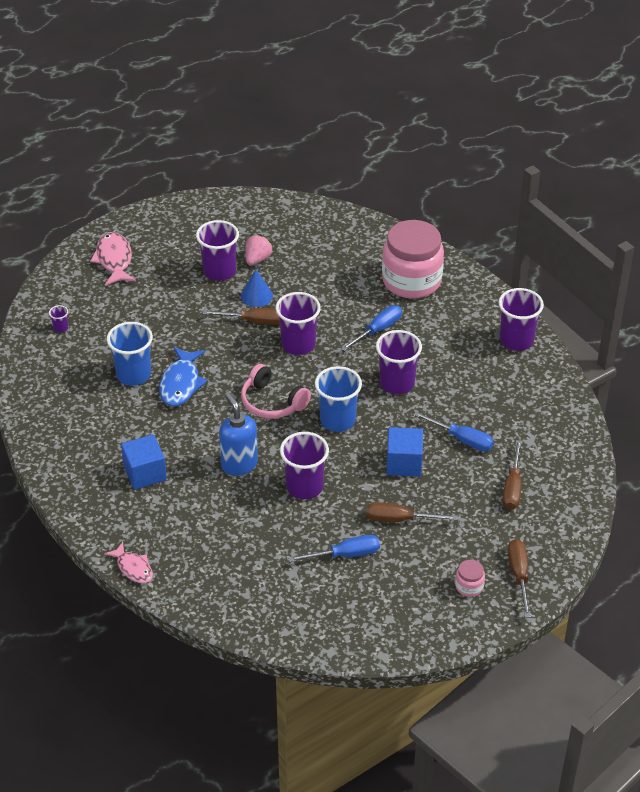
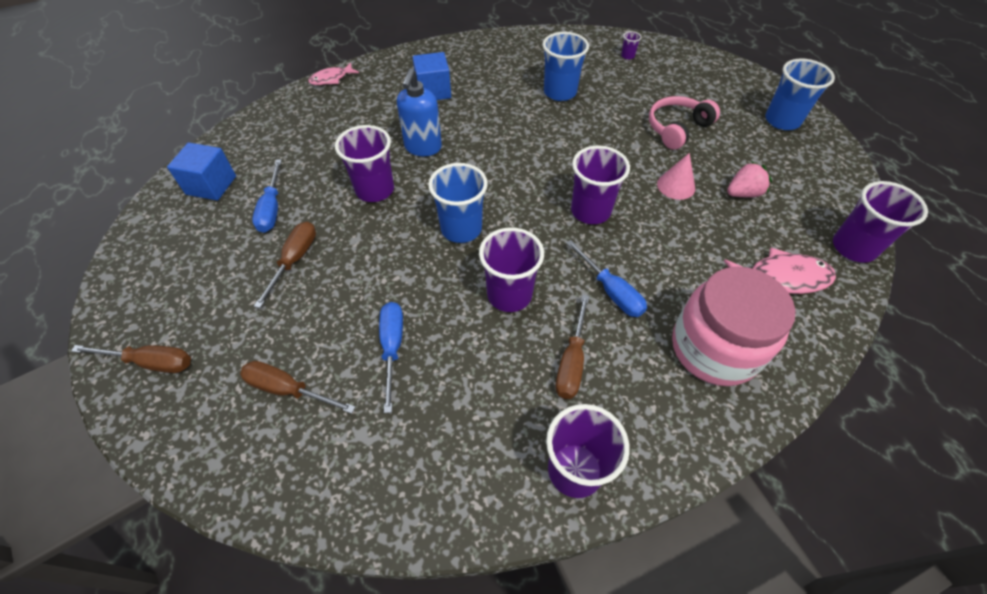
camera: 100 degrees right, 10 degrees up
pink fish [90,232,136,286] -> pink fish moved to [724,248,836,294]
blue fish [159,347,207,406] -> none
purple cup [196,220,239,281] -> purple cup moved to [833,181,928,263]
brown screwdriver [203,308,280,325] -> brown screwdriver moved to [556,295,589,399]
blue soap dispenser [219,392,258,476] -> blue soap dispenser turned 120 degrees clockwise [397,68,442,156]
blue cone [241,270,273,307] -> pink cone [657,153,695,200]
pink headphones [241,364,311,419] -> pink headphones moved to [649,96,720,150]
pink strawberry [245,234,274,265] -> pink strawberry turned 60 degrees counterclockwise [727,161,772,197]
blue cube [386,427,423,477] -> blue cube moved to [167,143,236,201]
blue screwdriver [413,412,494,451] -> blue screwdriver turned 135 degrees clockwise [379,302,403,413]
pink jar [455,560,485,597] -> none
none -> blue cup [765,59,835,130]

